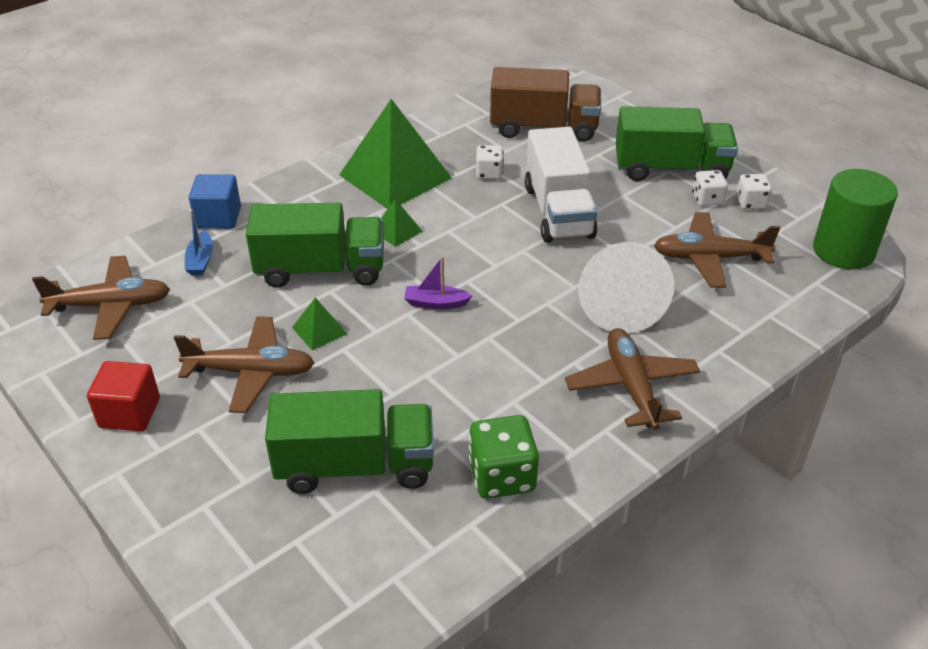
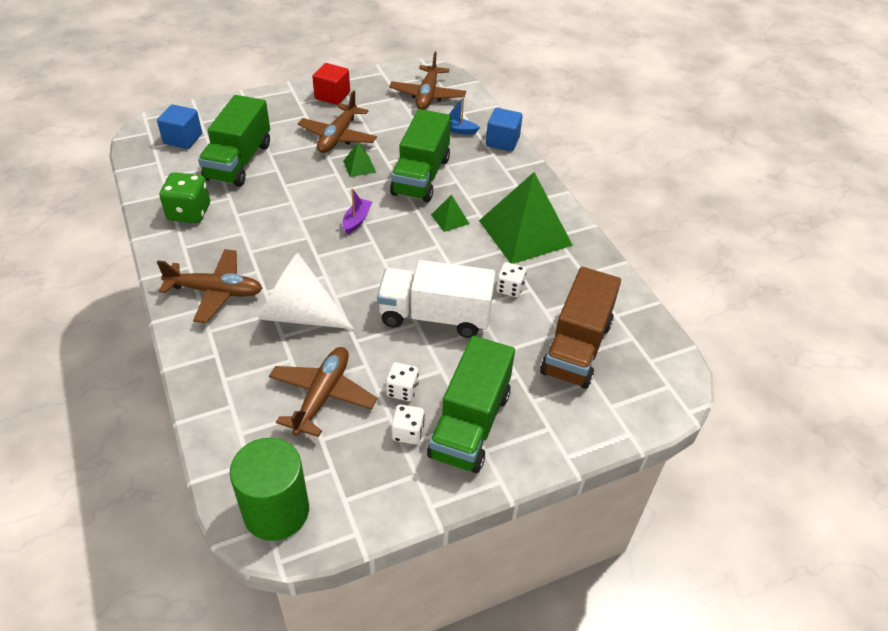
camera: 105 degrees right, 5 degrees up
white dice [736,174,772,210] -> white dice moved to [386,362,419,401]
none -> blue cube [157,105,202,149]

